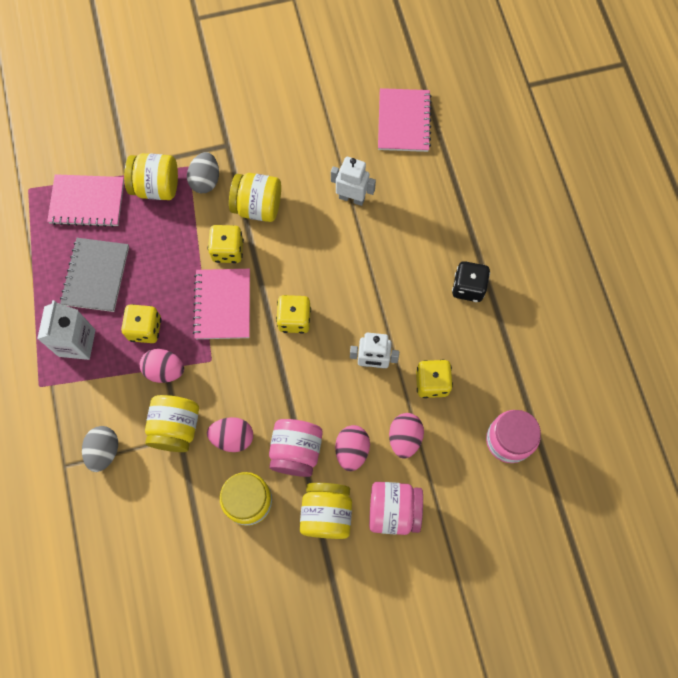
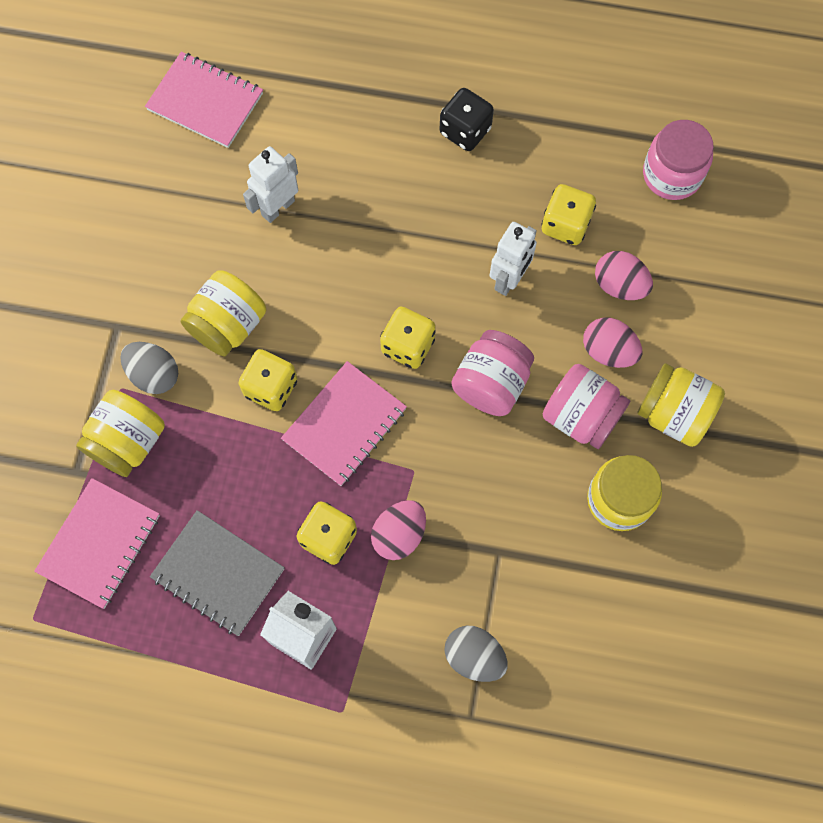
camera: 65 degrees left, 0 degrees up
yellow jar [145,395,199,452] -> none
pink notebook [193,269,250,339] -> pink notebook turned 75 degrees counterclockwise [281,361,407,486]
pink egg [207,417,253,452] -> none
pink jar [369,482,423,535] -> pink jar moved to [451,330,534,416]

